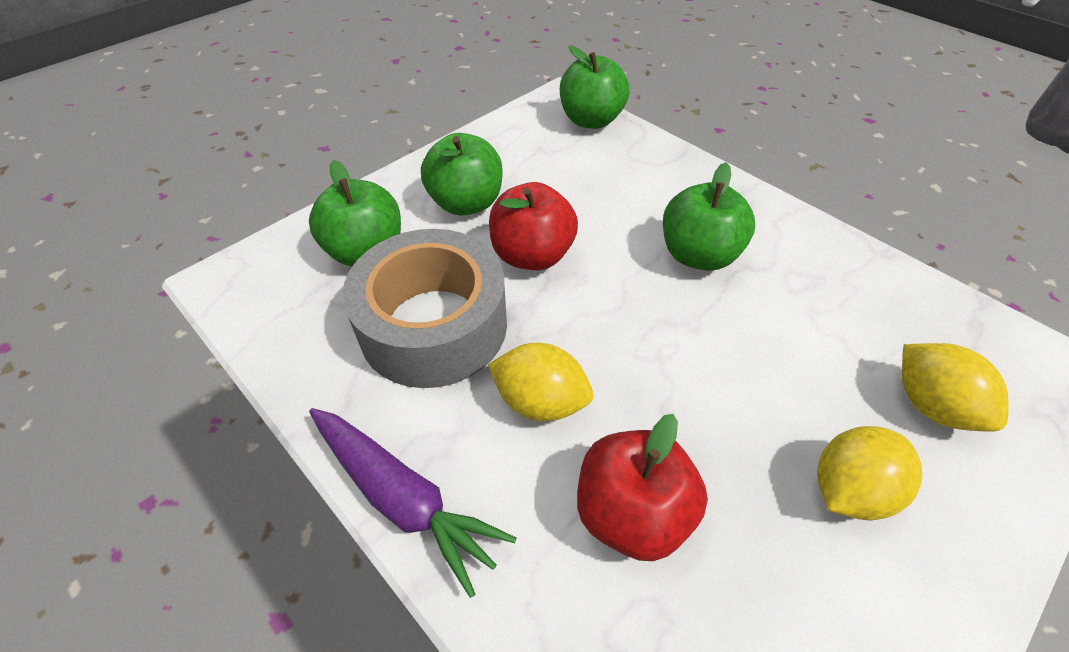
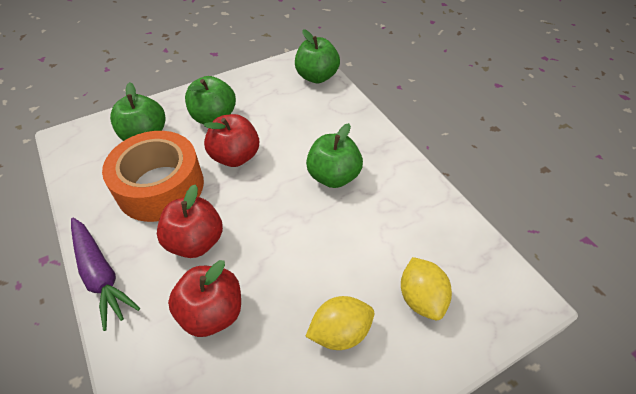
camera: 15 degrees right, 0 degrees up
grey tape [342,229,507,388] -> orange tape [102,131,204,222]
yellow lemon [488,343,593,421] -> red apple [157,185,223,258]

